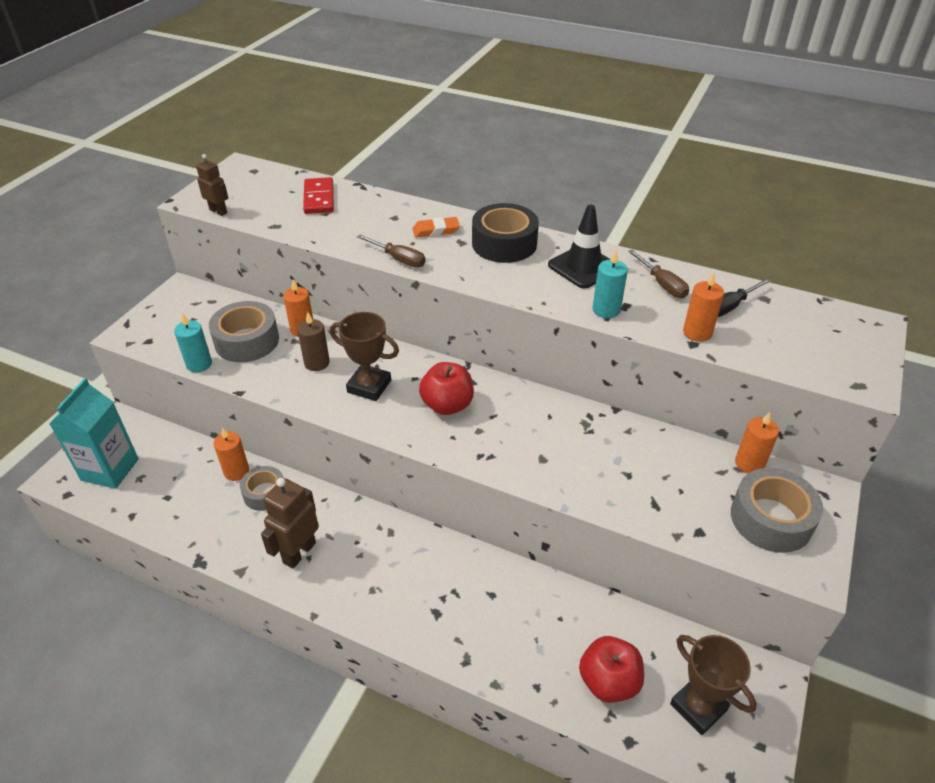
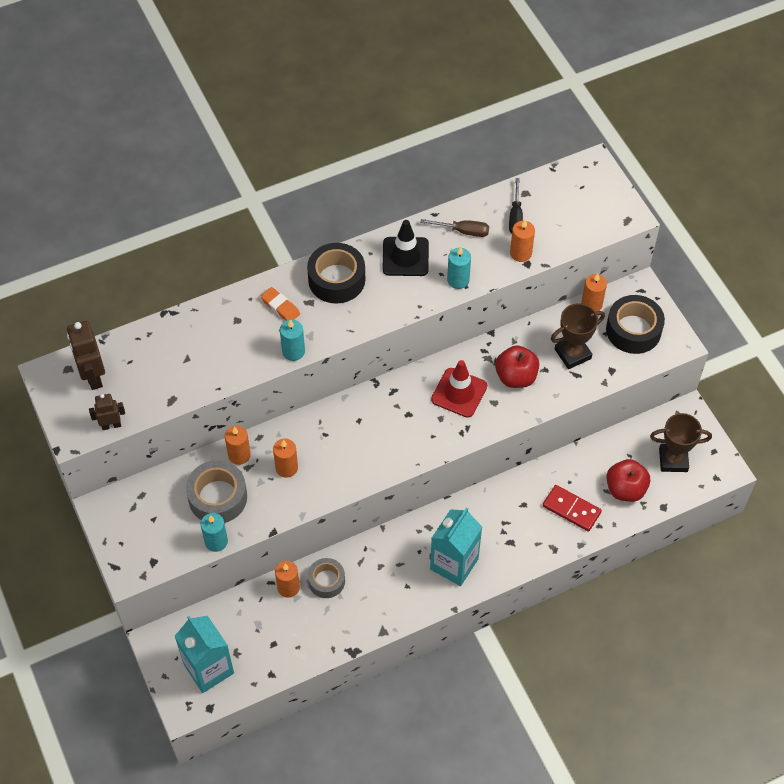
camera: 50 degrees left, 15 degrees up
brown robot [261,478,319,569] -> brown robot moved to [67,321,105,390]
brown candle [297,312,330,371] -> orange candle [273,439,298,478]
red domino [303,177,334,214] -> red domino moved to [543,485,602,532]
brown trophy [330,312,399,401] -> brown trophy moved to [551,303,605,369]
brown screwdriver [357,235,425,267] -> turquoise candle [280,319,305,361]
orange eraser [412,217,460,237] -> orange eraser turned 75 degrees counterclockwise [261,287,300,321]
red apple [419,362,474,415] -> red apple moved to [495,345,539,388]
grey tape [731,468,823,553] -> black tape [606,295,665,354]
none -> turquoise carton [430,507,482,586]
none -> red traffic cone [431,360,487,418]

